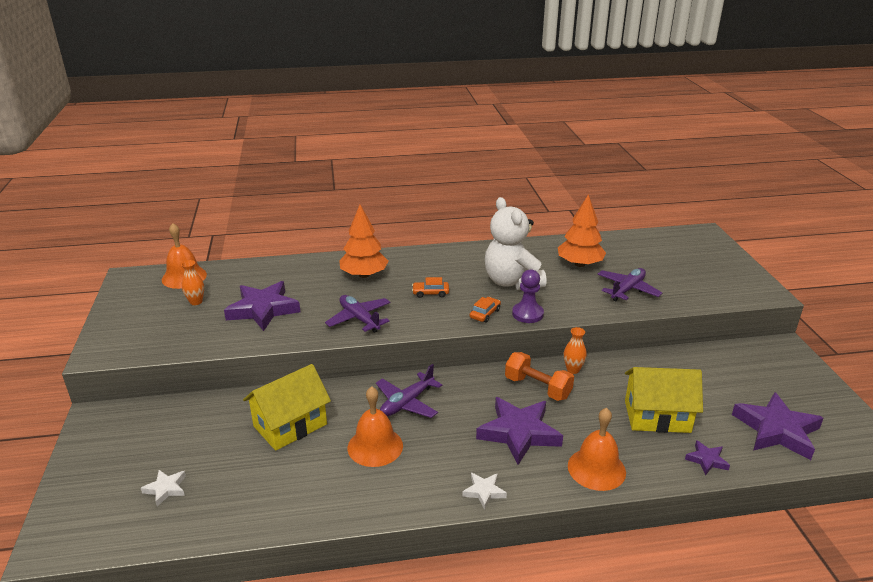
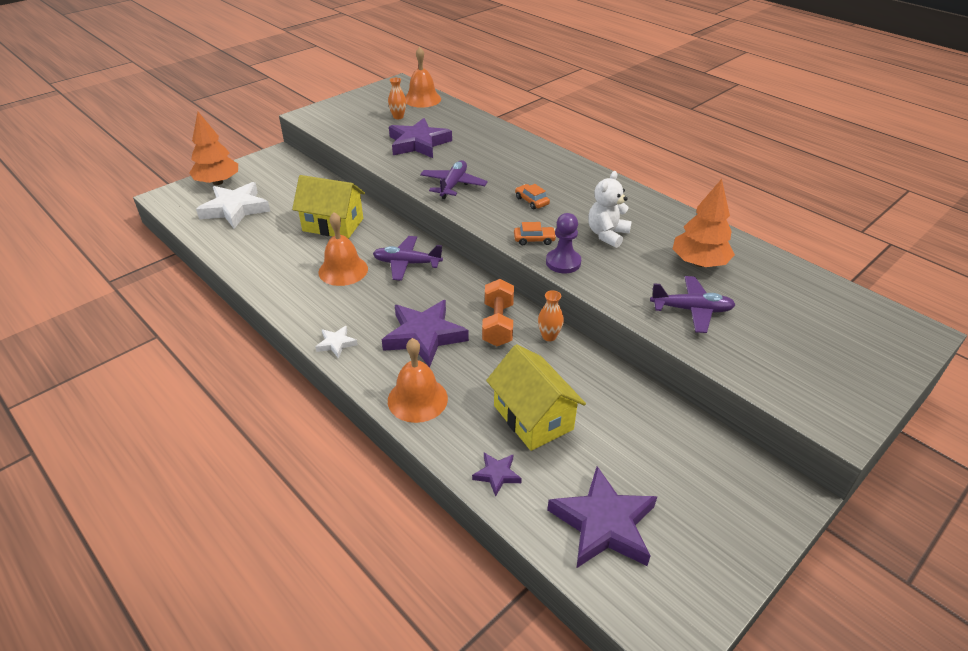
camera: 55 degrees right, 10 degrees up
white star [141,470,186,507] -> white star [196,182,270,229], size x2.11
orange tree [339,205,388,278] -> orange tree moved to [189,112,238,185]
white teddy bear [485,197,546,290] -> white teddy bear [588,171,632,248], size x0.64

